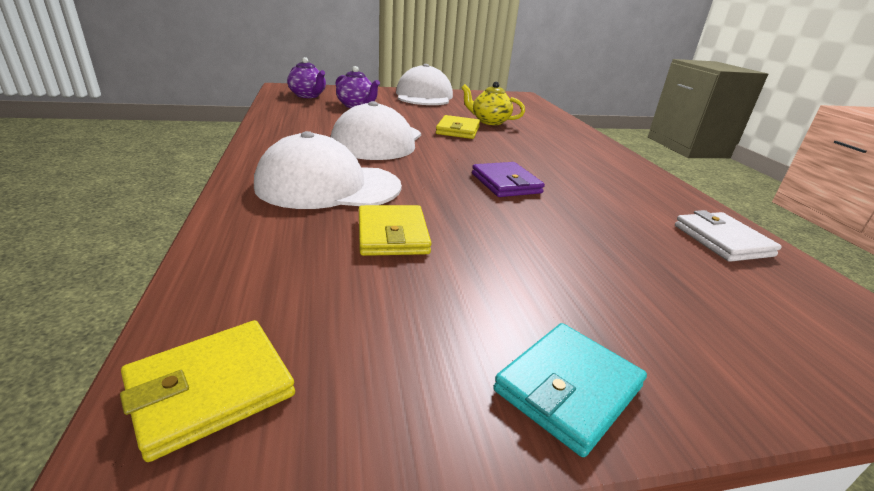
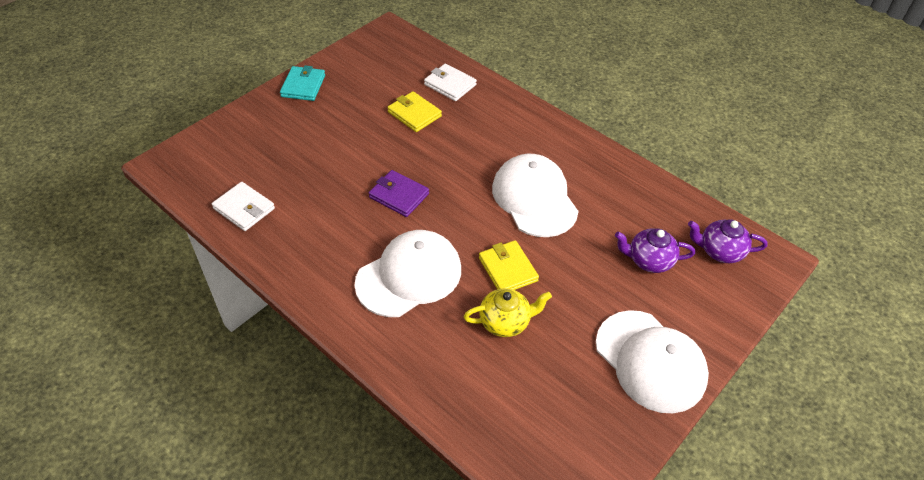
camera: 145 degrees right, 20 degrees up
yellow wallet [120,320,295,462] -> none
white cap [254,131,402,209] -> white cap moved to [354,230,461,317]
none -> white wallet [424,64,477,101]

